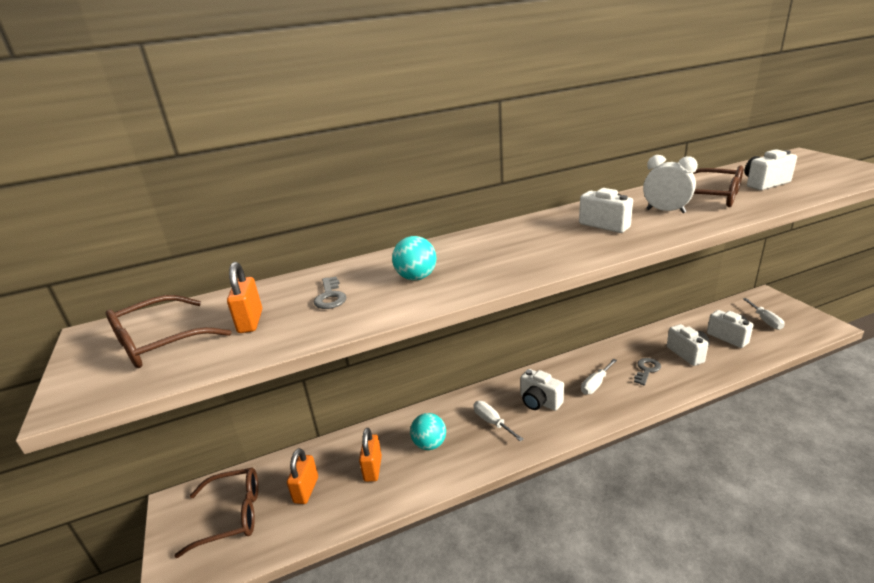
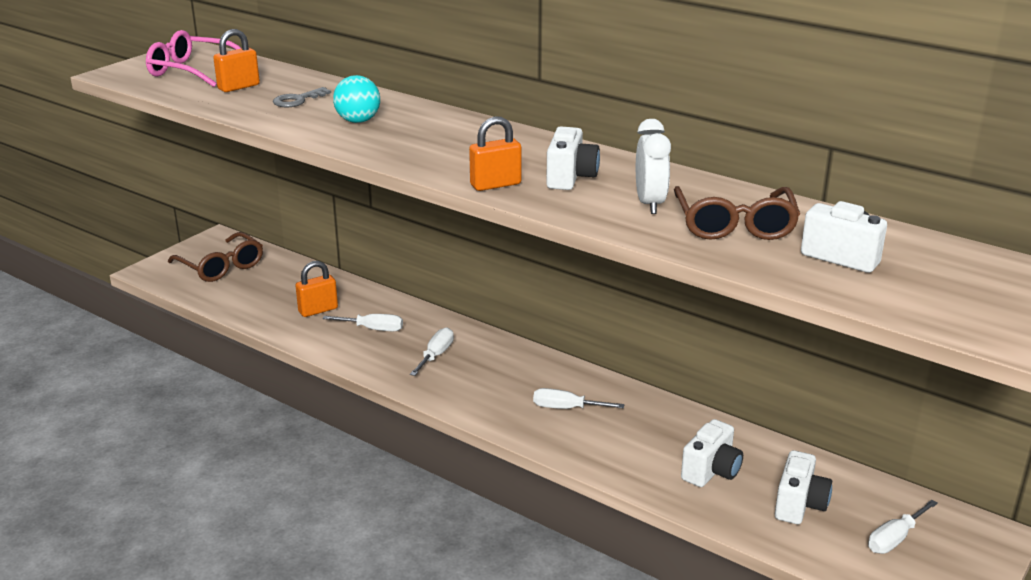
camera: 55 degrees right, 0 degrees up
brown glasses [106,295,231,368] -> pink glasses [146,30,241,87]
orange padlock [287,448,318,504] -> orange padlock moved to [469,116,521,191]
turquoise ball [410,413,446,450] -> white screwdriver [323,314,403,331]
white camera [520,369,564,411] -> none
grey key [634,358,661,386] -> none

